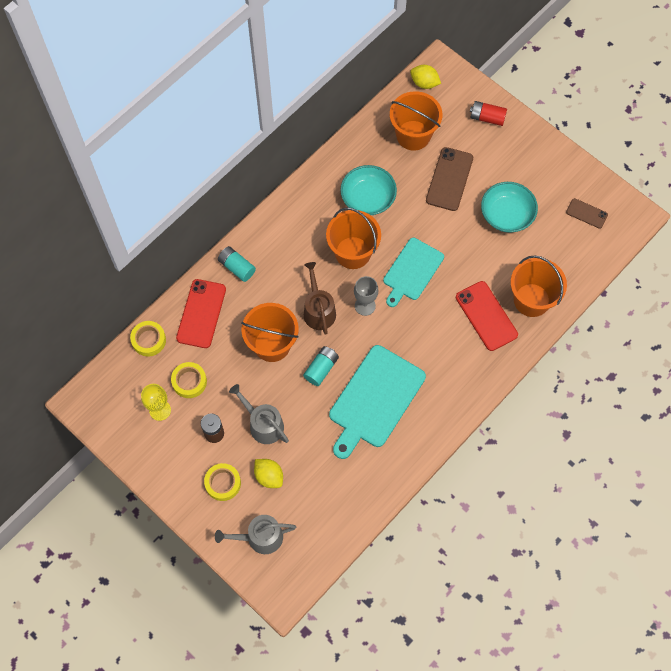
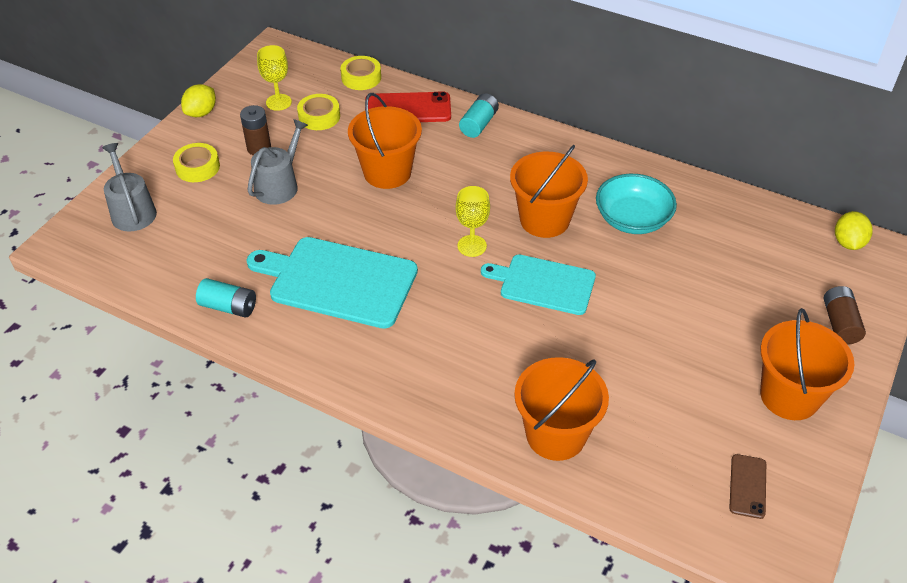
camera: 75 degrees right, 20 degrees down
yellow lemon [254,459,283,488] -> yellow lemon moved to [181,84,216,117]
turquoise battery [303,346,339,386] -> turquoise battery moved to [196,278,256,318]
brown watering can [304,262,336,335] -> none
grey goblet [354,276,378,316] -> yellow goblet [455,186,490,257]
orange bucket [390,91,442,150] -> orange bucket moved to [760,308,855,420]
brown phone [426,147,473,211] -> none
red phone [456,281,518,351] -> none
red battery [470,101,507,126] -> brown battery [824,286,866,345]
turquoise bowl [481,182,538,233] -> none

